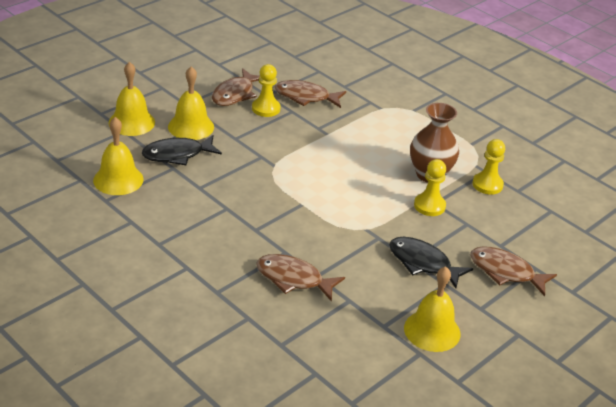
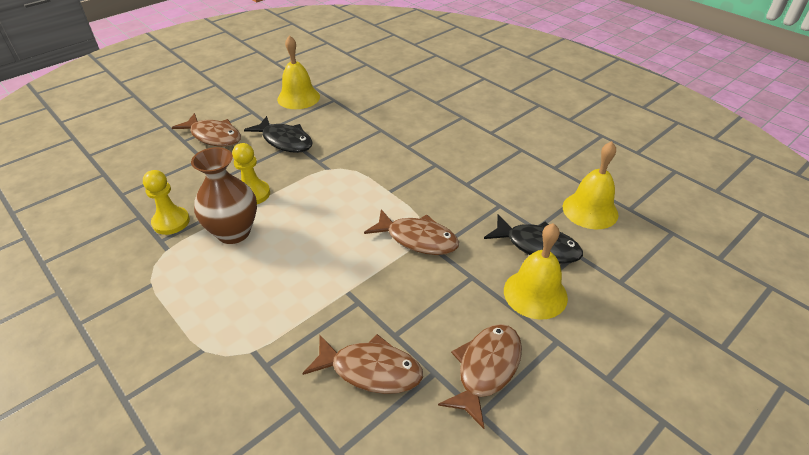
camera: 175 degrees left, 5 degrees up
yellow bell [109,62,155,136] -> none
black fish [142,135,222,165] -> black fish turned 45 degrees clockwise [484,214,583,264]
yellow pawn [252,64,281,117] -> none
brown fish [256,254,345,302] -> brown fish moved to [364,209,459,255]

